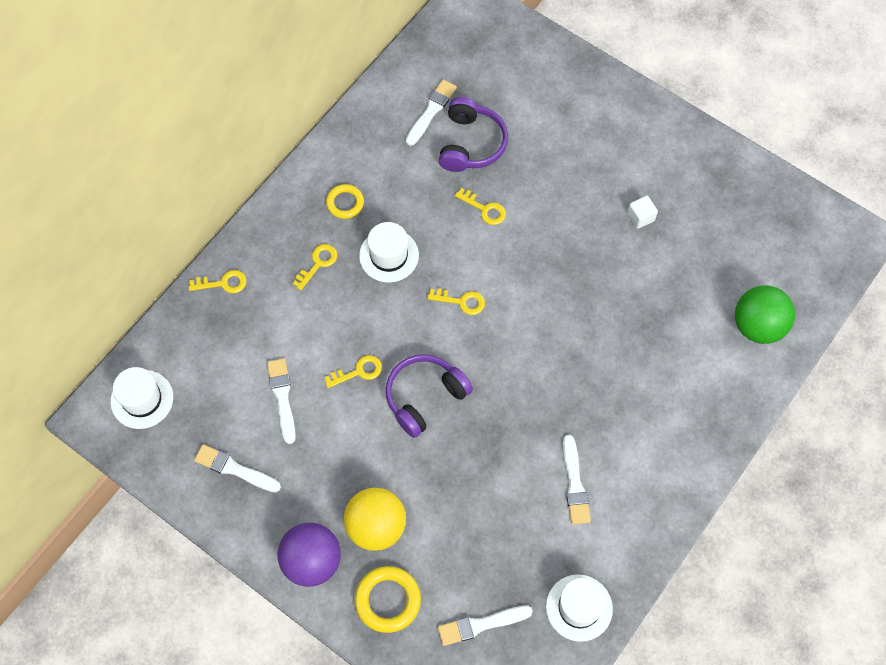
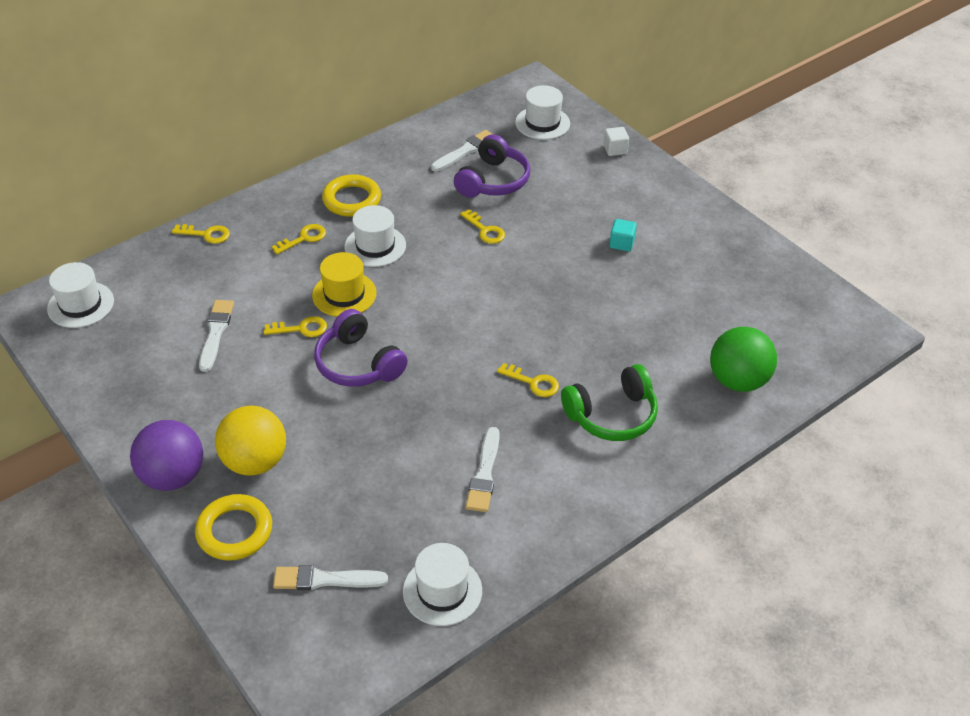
camera: 15 degrees right, 20 degrees down
white brush [194,444,281,493] -> none
yellow ring [326,184,364,219] -> yellow ring [322,174,381,217], size x1.54
purple headphones [386,354,473,438] -> purple headphones turned 105 degrees counterclockwise [314,309,408,387]
yellow key [427,288,485,315] -> yellow key moved to [497,363,559,397]
white cube [627,196,658,229] -> white cube moved to [603,127,629,156]
none -> yellow hat [312,252,377,317]
none -> white hat [515,85,570,140]
none -> green headphones [561,364,658,441]
none -> turquoise cube [609,219,637,251]

